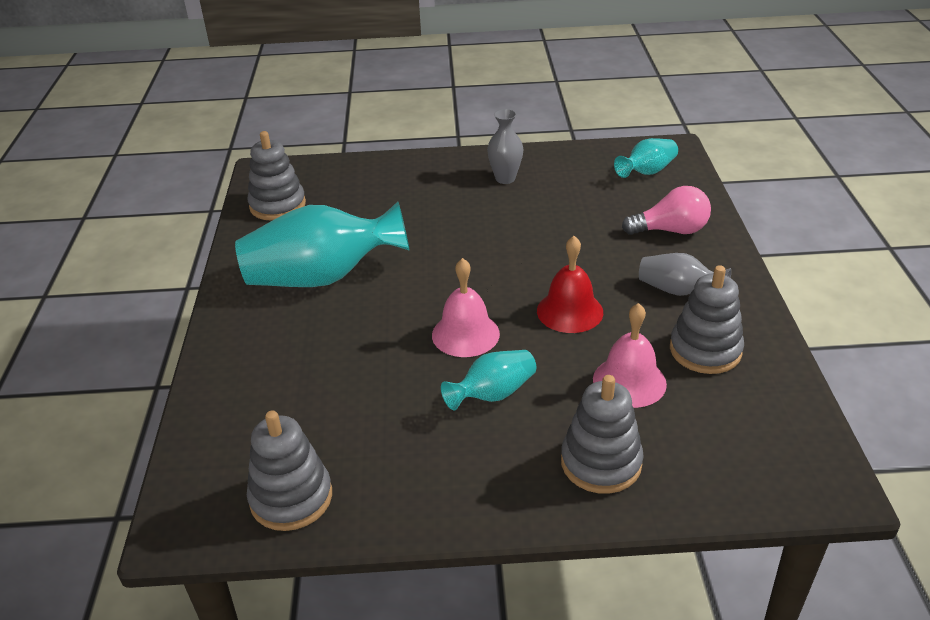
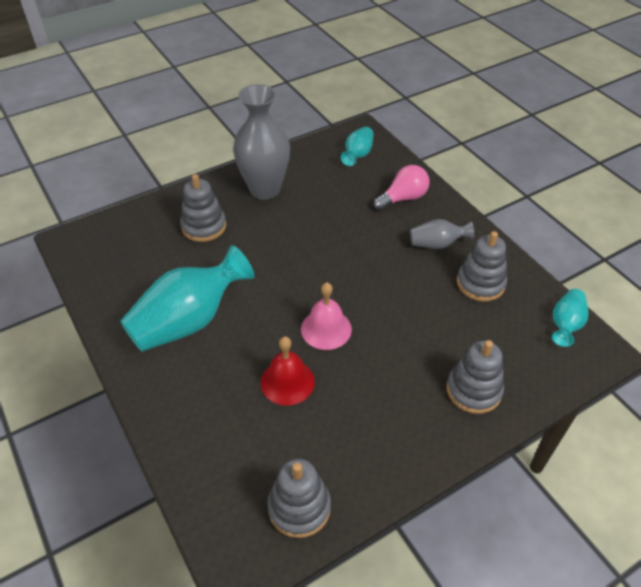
camera: 30 degrees left, 10 degrees up
grey stacking toy [247,131,306,221] -> grey stacking toy moved to [180,174,226,242]
turquoise vase [441,350,536,410] -> turquoise vase moved to [552,289,589,347]
grey vase [487,109,524,184] -> grey vase [233,84,290,200], size x1.96
red bell [537,236,603,333] -> red bell moved to [261,336,315,405]
pink bell [593,303,667,408] -> none

